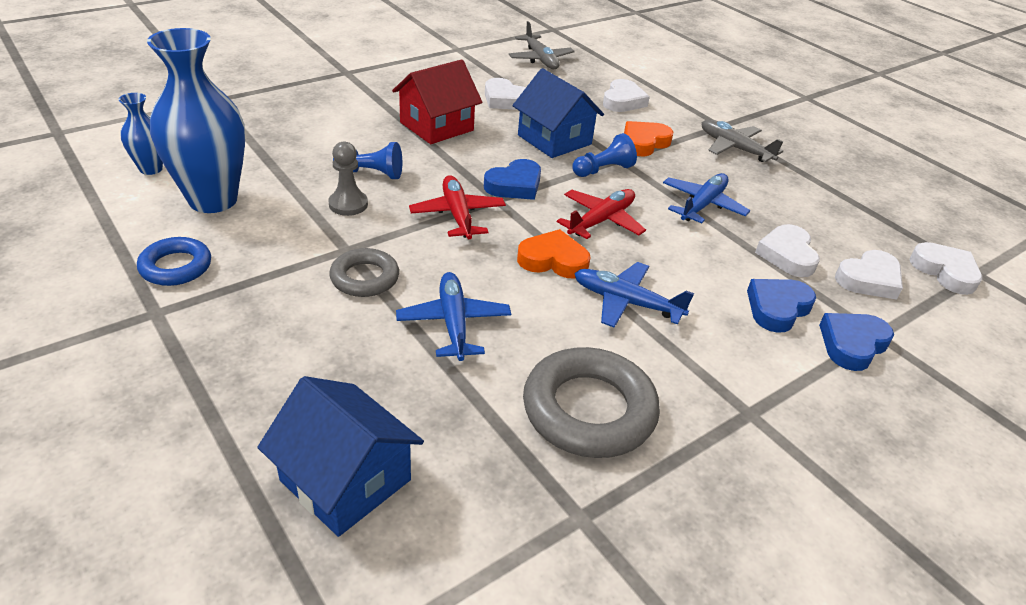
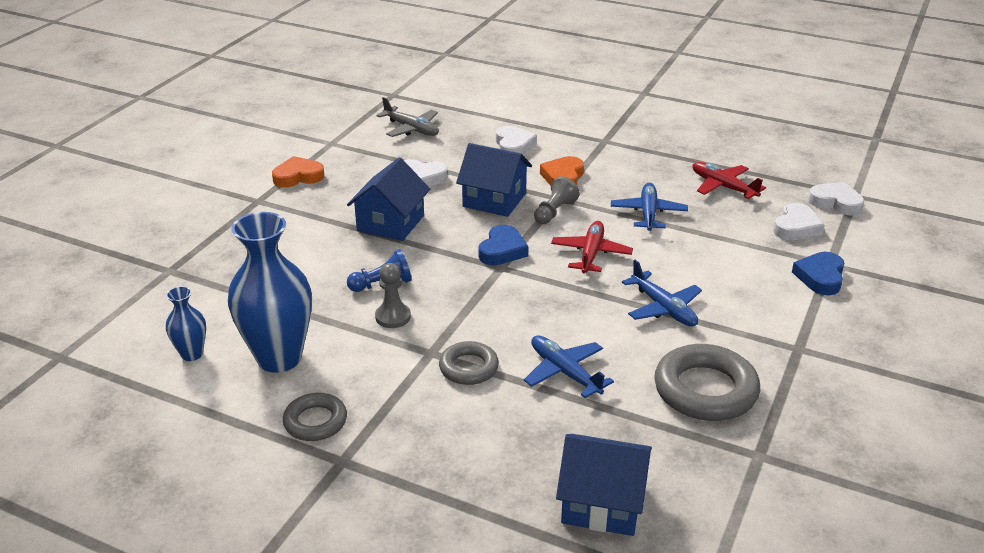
camera: 25 degrees left, 5 degrees down
blue ring [137,237,211,286] -> grey ring [283,393,347,441]
red house [392,59,482,144] -> blue house [347,158,430,241]
red plane [409,175,506,239] -> red plane moved to [693,162,766,199]
orange heart [517,229,590,278] -> orange heart moved to [272,156,324,188]
blue pawn [572,133,637,177] -> grey pawn [534,176,580,224]
blue plane [574,262,694,328] -> blue plane turned 120 degrees counterclockwise [622,260,702,327]
grey plane [702,119,783,162] -> none
blue heart [747,279,816,333] -> none
white heart [755,224,820,277] -> none

